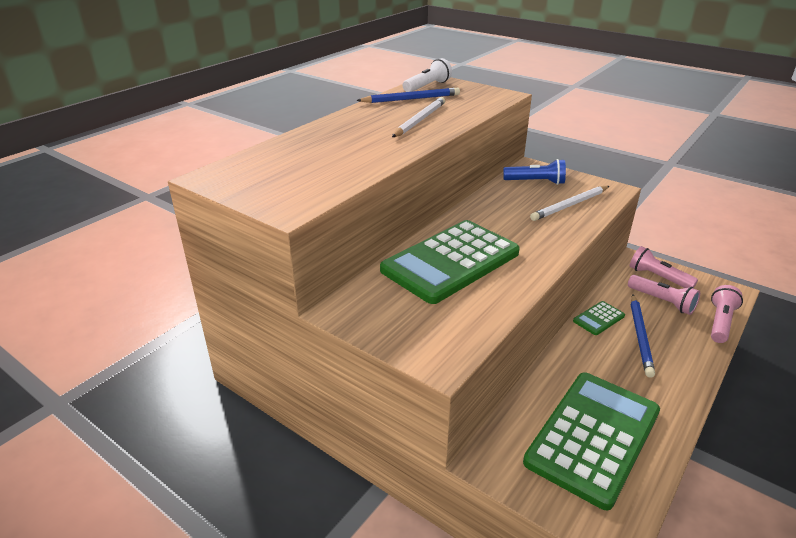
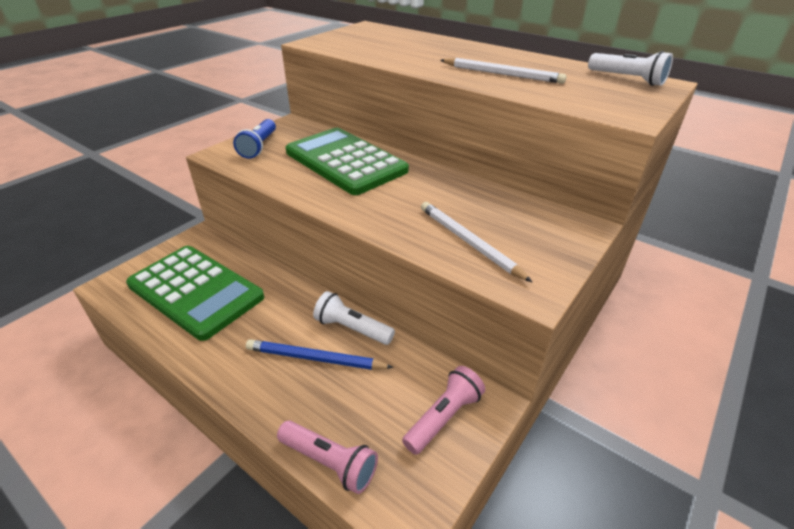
camera: 90 degrees right, 5 degrees up
blue pencil [356,88,460,103] -> none
blue flashlight [503,159,566,185] -> blue flashlight moved to [233,119,276,159]
green calculator [573,301,625,335] -> white flashlight [313,291,395,345]
pink flashlight [628,275,700,315] -> none

